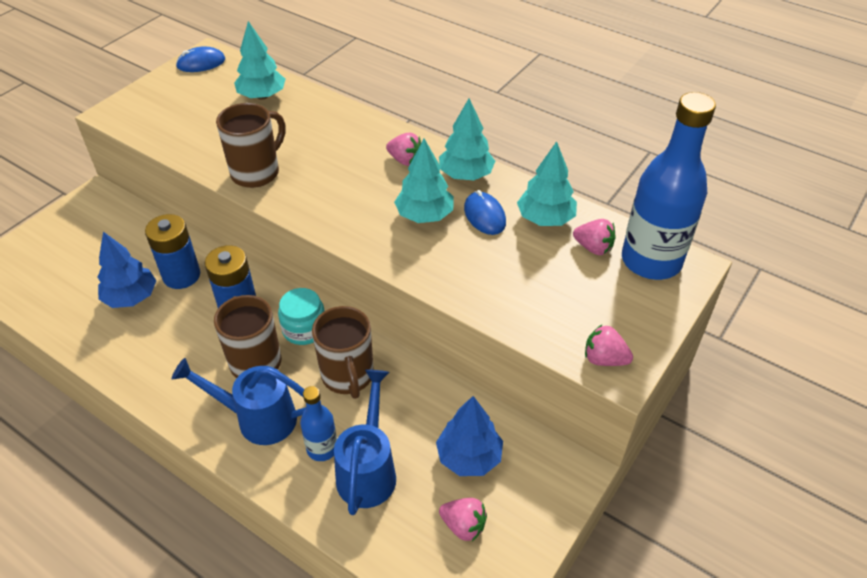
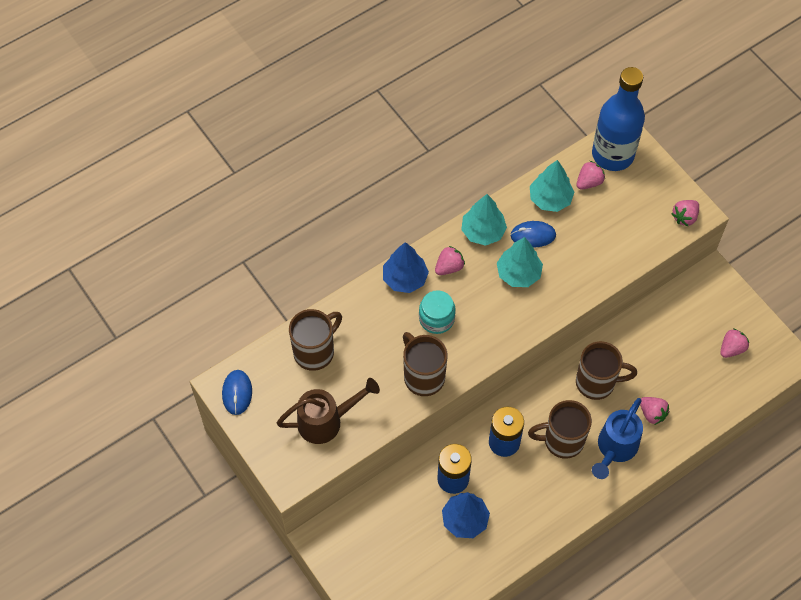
camera: 70 degrees left, 15 degrees up
turquoise tree [234,21,286,100] -> brown mug [289,309,342,371]
turquoise jar [278,288,325,345] -> turquoise jar moved to [419,290,456,334]
blue bottle [300,386,337,461] -> pink strawberry [640,397,669,425]
blue watering can [334,369,396,515] -> none
blue tree [436,396,503,476] -> blue tree moved to [383,242,429,293]
none -> brown watering can [277,378,380,444]

